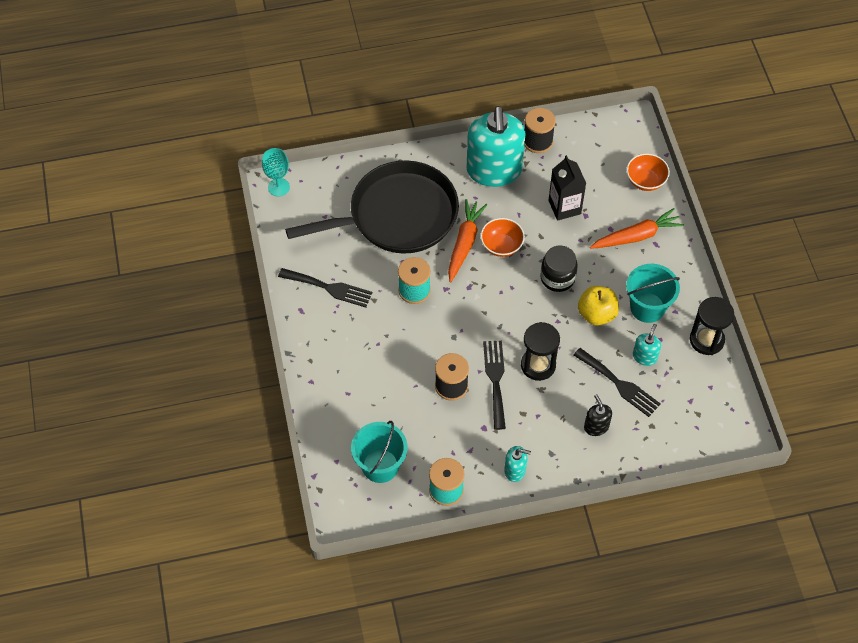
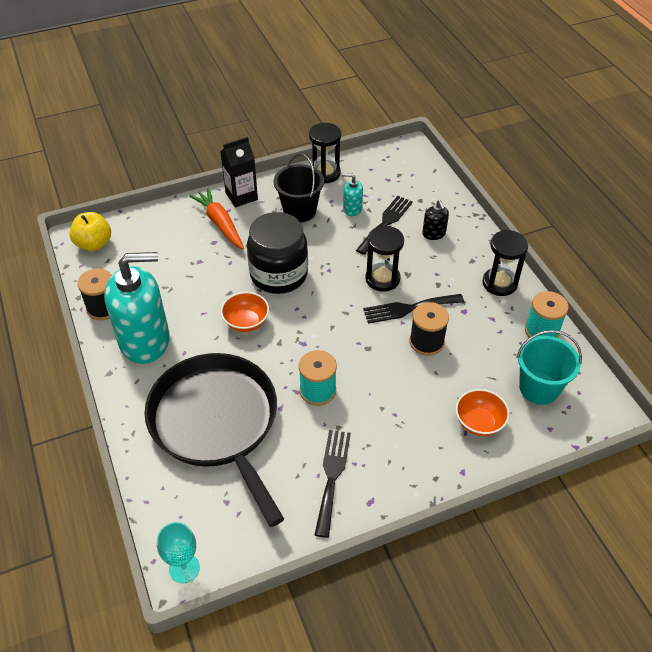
camera: 100 degrees left, 10 degrees down
orange carrot [448,199,487,282] -> none
turquoise soap dispenser [504,446,531,482] -> black hourglass [482,230,528,296]
black jar [541,246,578,292] -> black jar [247,212,308,294], size x1.62
black carton [548,155,586,221] -> black carton moved to [221,137,258,207]
yellow apple [578,286,619,326] -> yellow apple moved to [69,212,111,251]
black soap dispenser [584,394,612,436] -> black soap dispenser turned 75 degrees counterclockwise [422,200,449,240]
turquoise bucket [626,264,680,323] -> black bucket [274,153,324,222]
orange bowl [627,153,670,191] -> orange bowl moved to [456,389,510,436]

